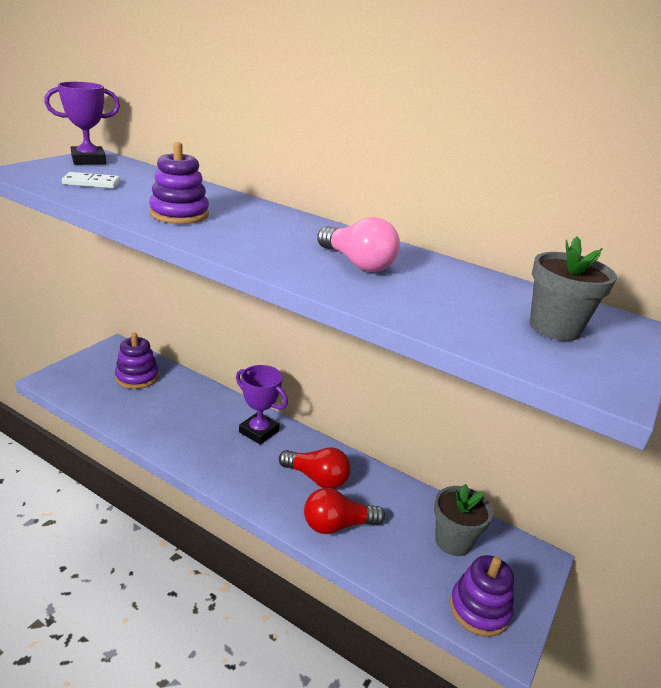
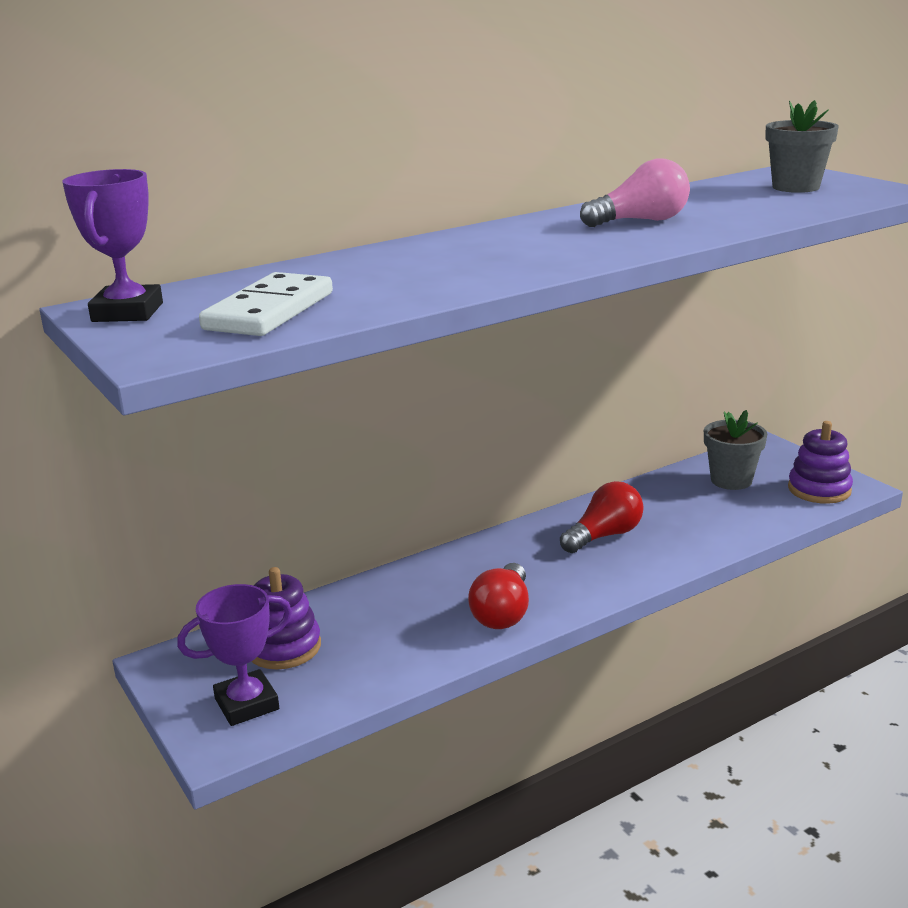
camera: 60 degrees left, 5 degrees down
white domino [62,172,120,189] -> white domino [199,272,333,336], size x1.65
purple stacking toy [149,142,209,224] -> none
purple trophy [236,365,288,445] -> purple trophy moved to [177,584,292,726]
red light bulb [304,488,385,534] -> red light bulb moved to [468,563,529,629]

